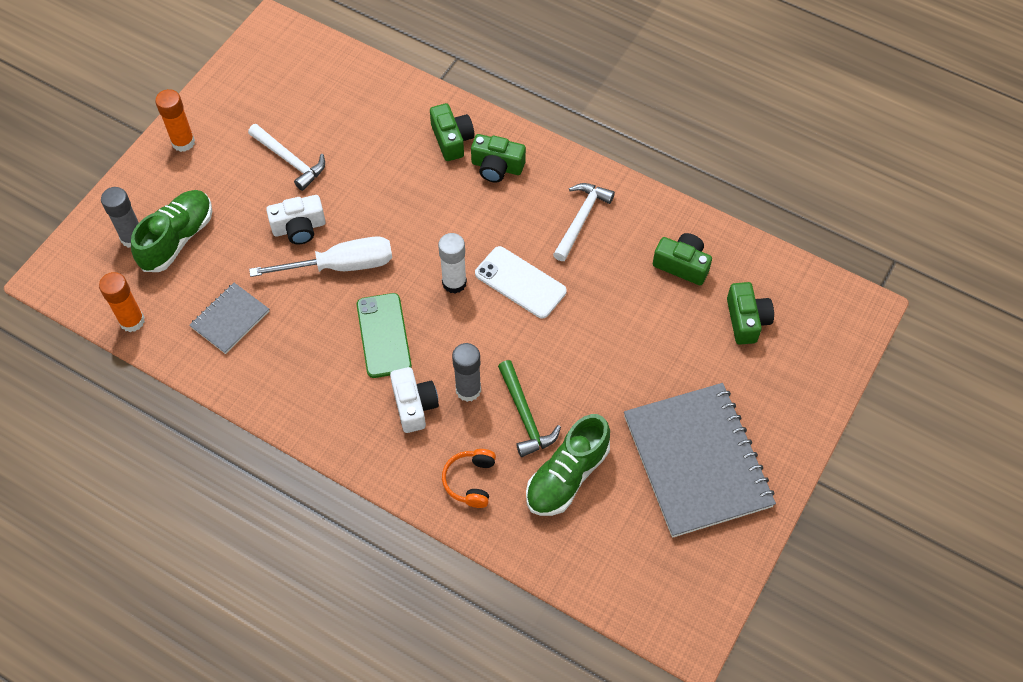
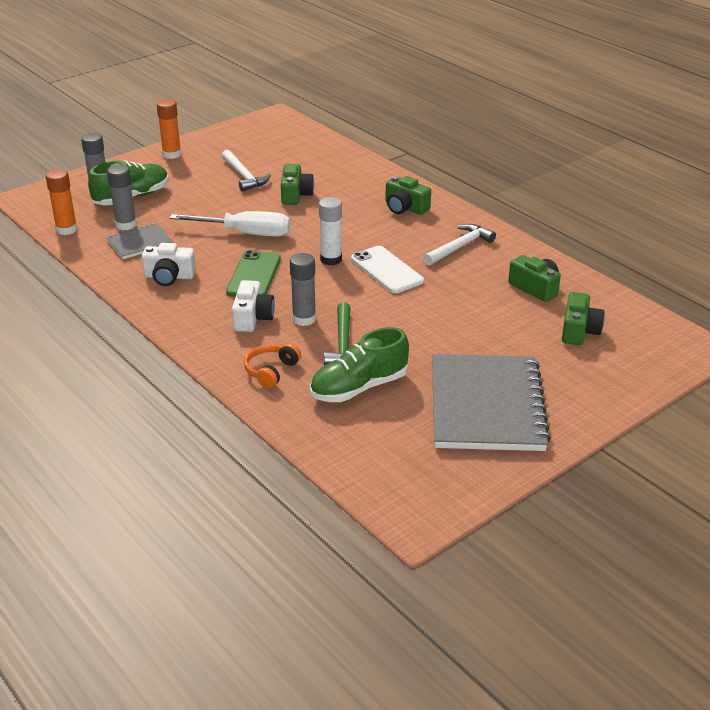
camera: 20 degrees right, 25 degrees down
white camera [266,195,326,244] -> white camera moved to [142,243,196,286]
green camera [430,103,475,161] -> green camera moved to [281,164,314,205]
none -> grey glue stick [107,165,137,230]

